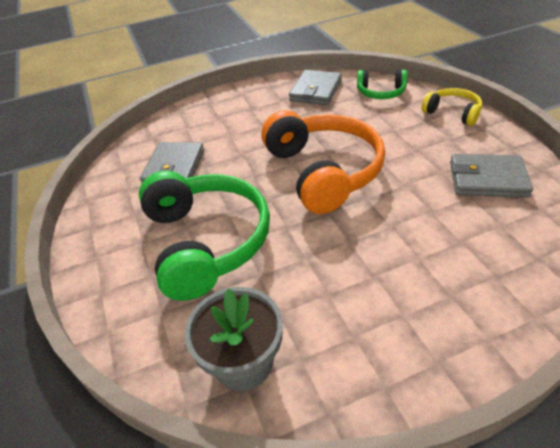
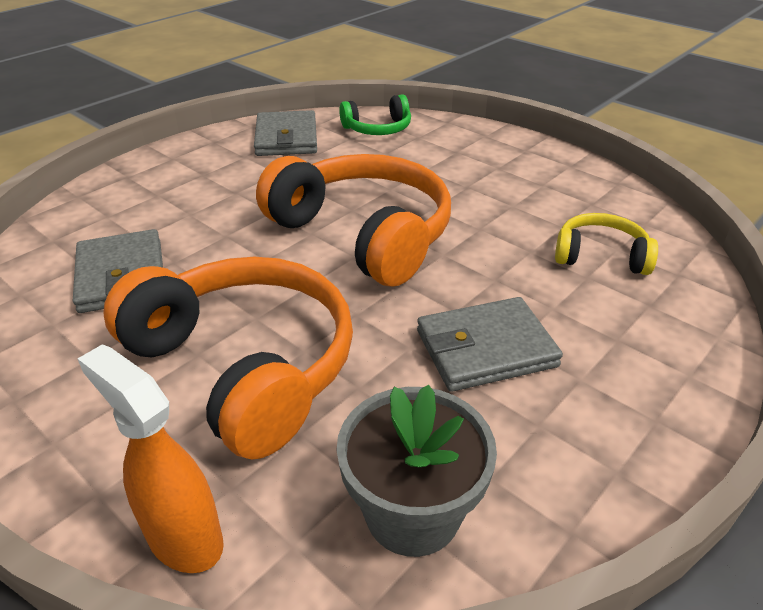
camera: 30 degrees left, 5 degrees down
green headphones [139,171,270,301] -> orange headphones [103,257,353,460]
yellow headphones [422,88,482,126] -> yellow headphones moved to [555,213,658,275]
grey wallet [450,154,533,198] -> grey wallet moved to [417,297,563,392]
none -> orange spray bottle [78,344,224,573]

